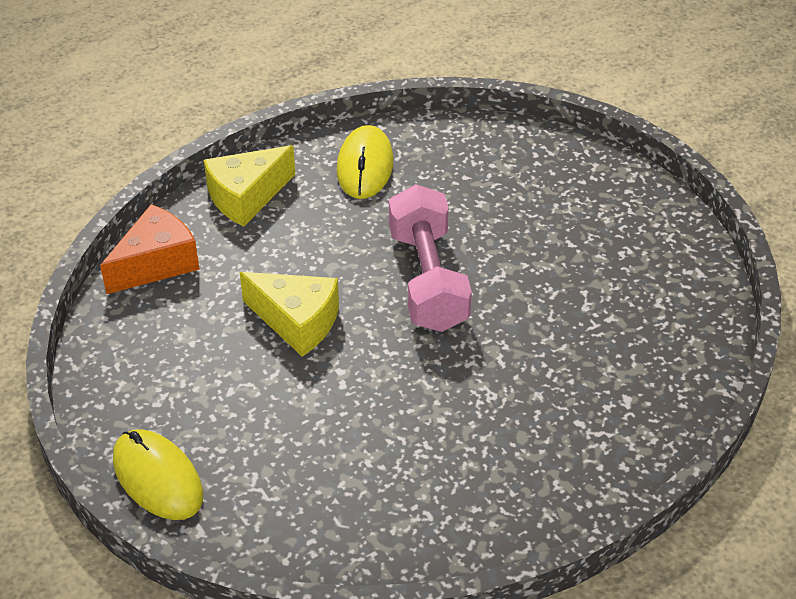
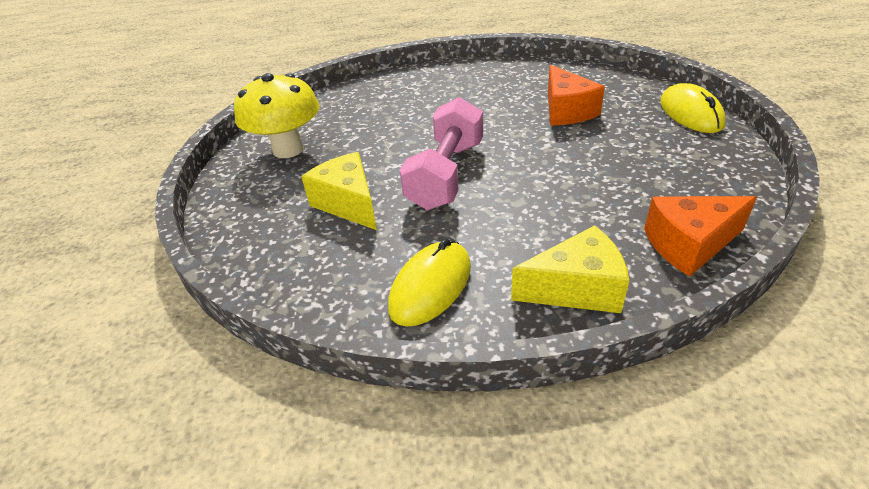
camera: 150 degrees left, 5 degrees down
yellow cheese [240,272,339,357] -> yellow cheese moved to [301,152,377,230]
none -> yellow mushroom [234,73,320,158]
none -> orange cheese [548,65,605,126]

